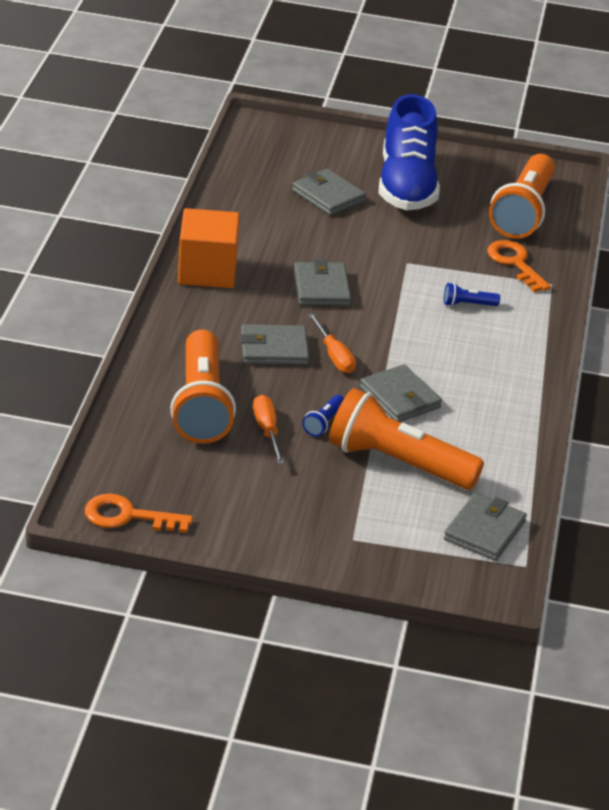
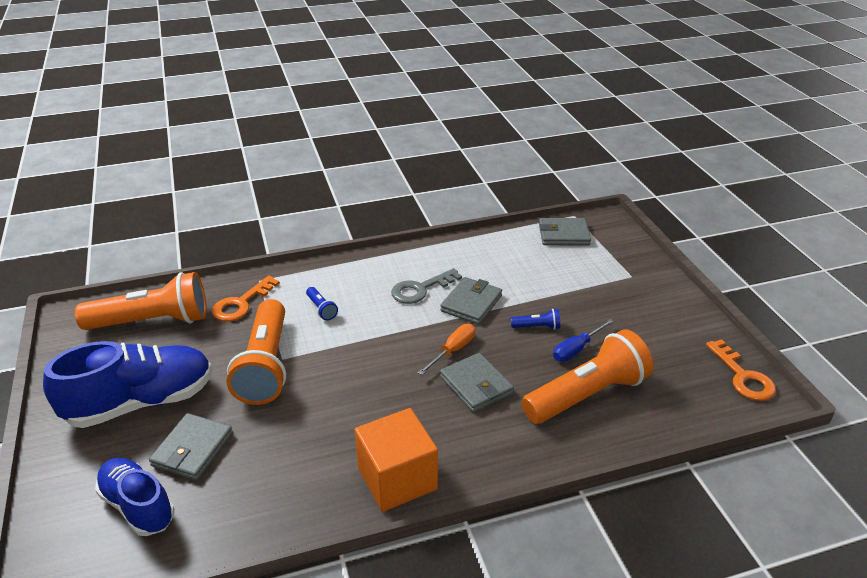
camera: 115 degrees left, 0 degrees up
orange screwdriver [253,395,284,464] -> blue screwdriver [553,319,614,362]
grey wallet [294,259,351,306] -> none
orange flashlight [329,388,484,490] -> orange flashlight moved to [227,299,286,405]
none -> blue shoe [95,458,175,536]
none -> grey key [391,268,462,304]

